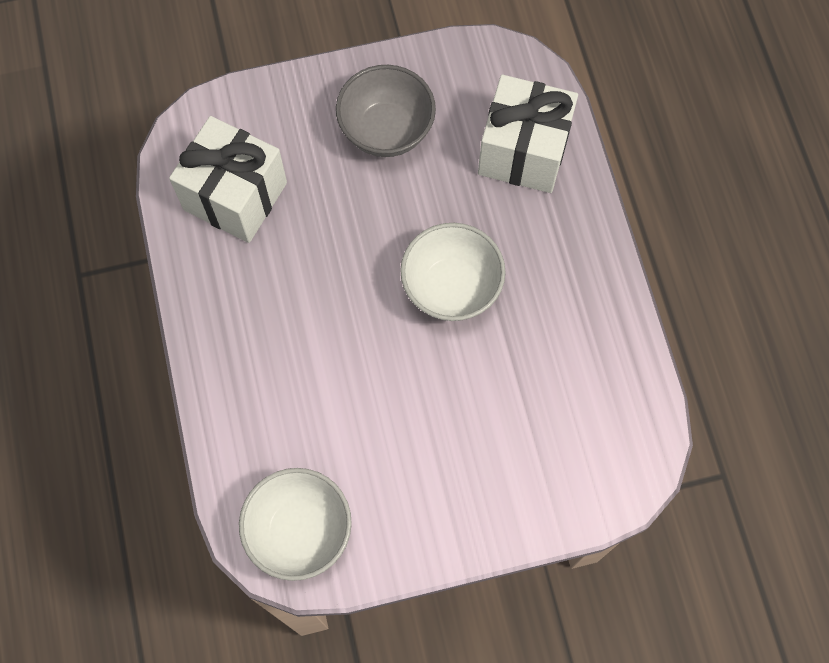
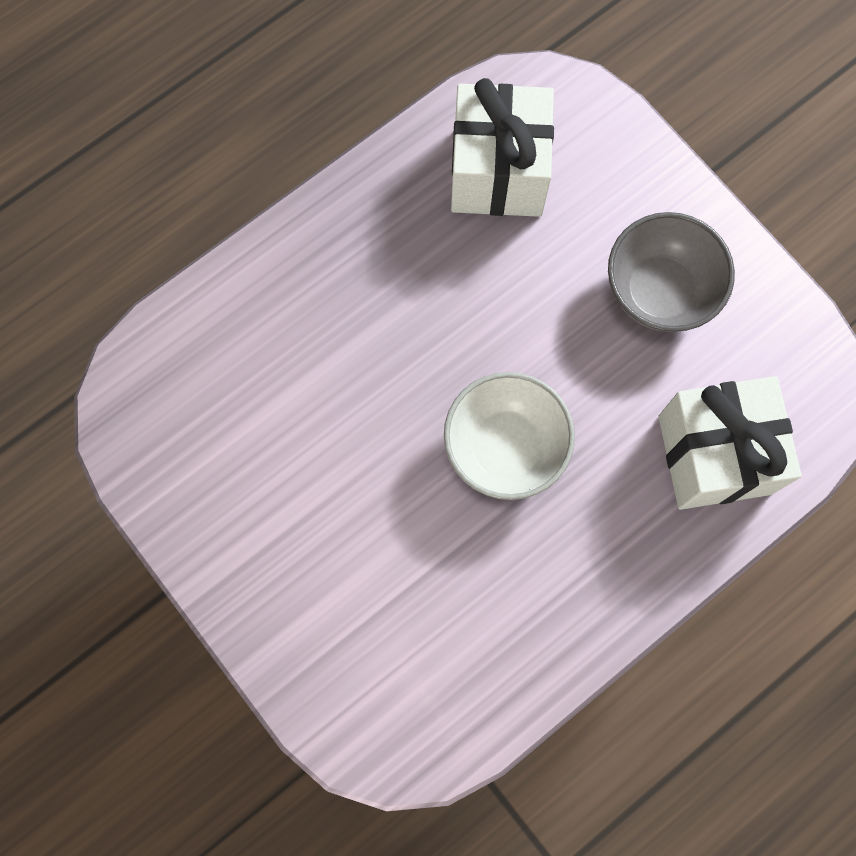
camera: 65 degrees right, 5 degrees up
white bowl [239,468,352,581] -> none

